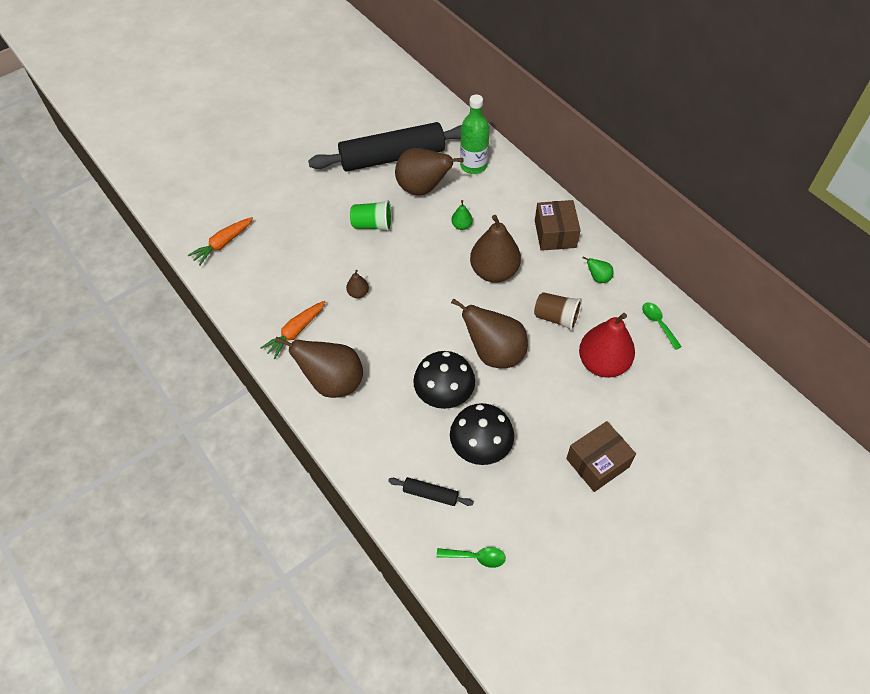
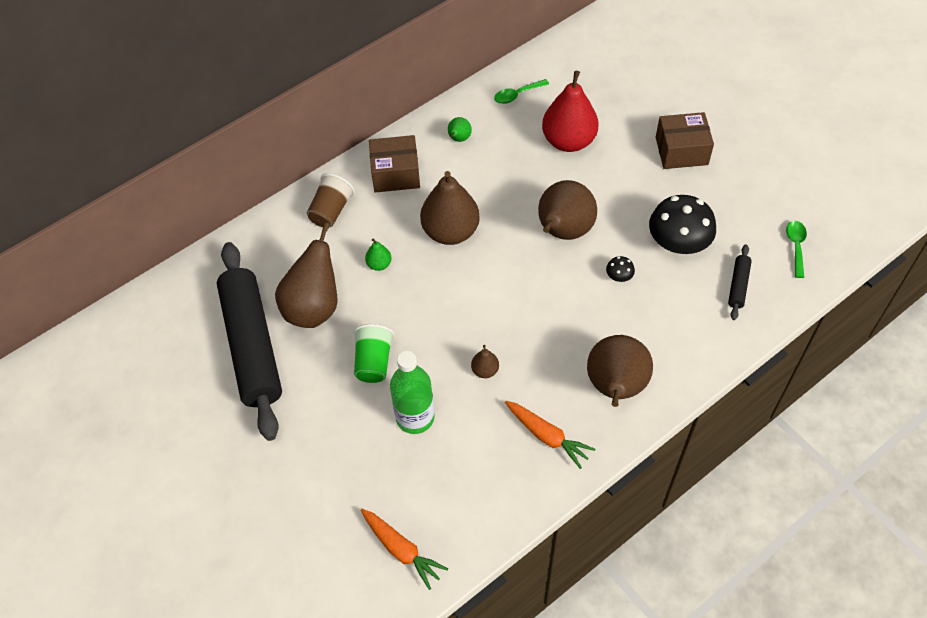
camera: 90 degrees left, 0 degrees up
black mushroom [413,351,475,409] -> black mushroom [606,256,635,282], size x0.42
green bottle [460,94,490,174] -> green bottle moved to [390,351,435,434]
brown cup [534,292,582,331] -> brown cup moved to [307,173,355,227]
brown box [566,421,636,492] -> brown box turned 60 degrees counterclockwise [656,112,714,169]

